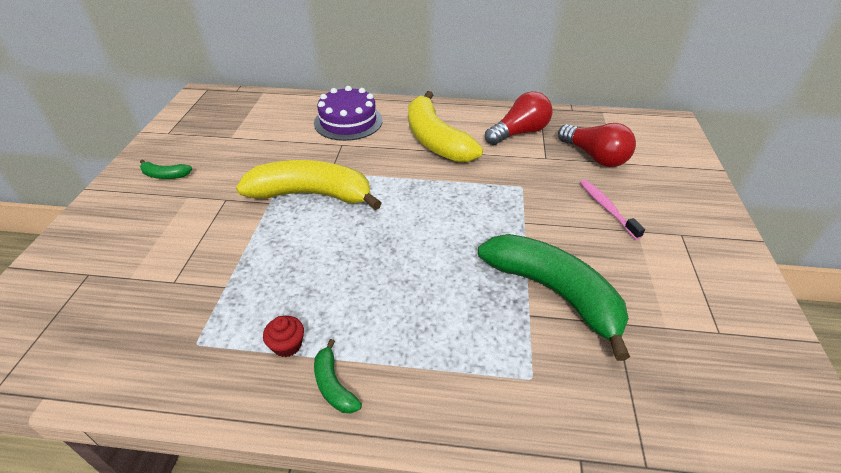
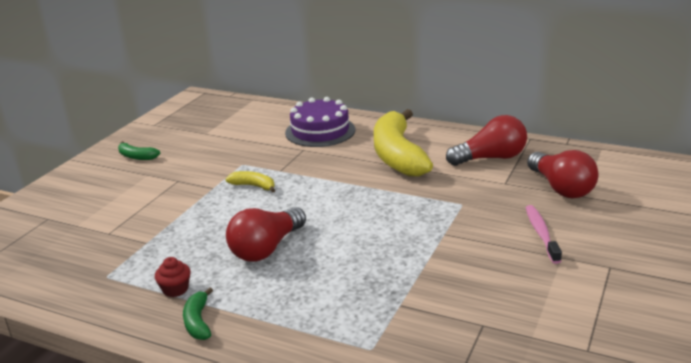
camera: 20 degrees right, 15 degrees down
yellow banana [236,160,382,210] -> yellow banana [226,171,275,193], size x0.42
green banana [478,234,630,361] -> none
none -> red light bulb [226,207,306,261]

